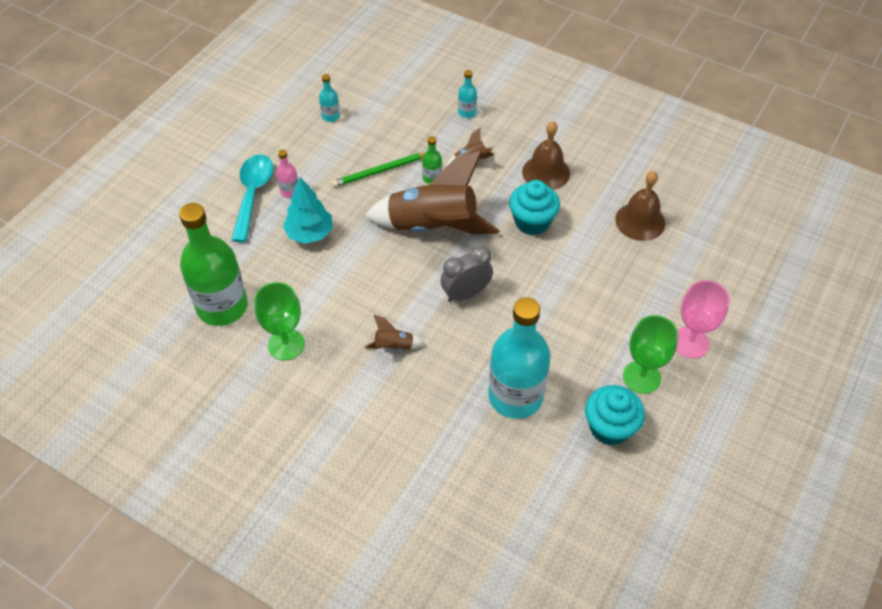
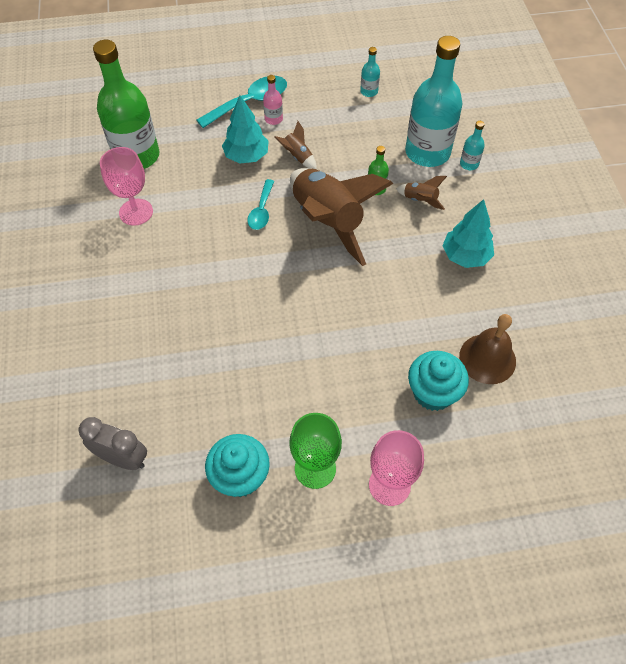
camera: 50 degrees right, 5 degrees up
green goblet [255,282,305,361] -> pink goblet [100,147,153,226]
green pencil [332,153,424,187] -> none
brown rocket [365,315,425,350] -> brown rocket moved to [274,121,317,169]
grey clock [441,246,493,302] -> grey clock moved to [78,417,147,470]
turquoise bottle [488,297,551,419] -> turquoise bottle moved to [405,36,463,167]
turquoise cupcake [509,180,560,235] -> turquoise cupcake moved to [408,351,469,411]
brown bell [522,121,570,190] -> turquoise tree [443,199,494,268]
none -> turquoise spoon [247,179,274,230]

